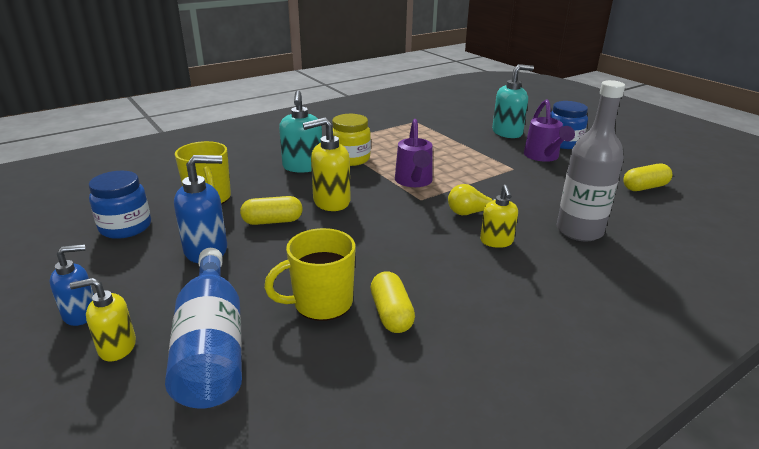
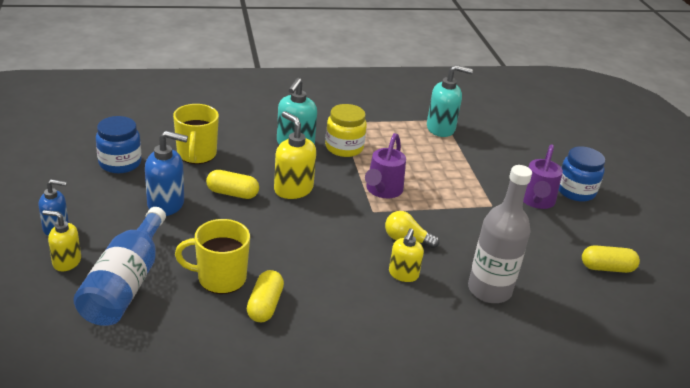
camera: 20 degrees right, 5 degrees up
yellow soap dispenser [303,117,350,211] -> yellow soap dispenser turned 45 degrees clockwise [274,111,316,199]
turquoise soap dispenser [492,64,534,138] -> turquoise soap dispenser moved to [427,65,473,137]

